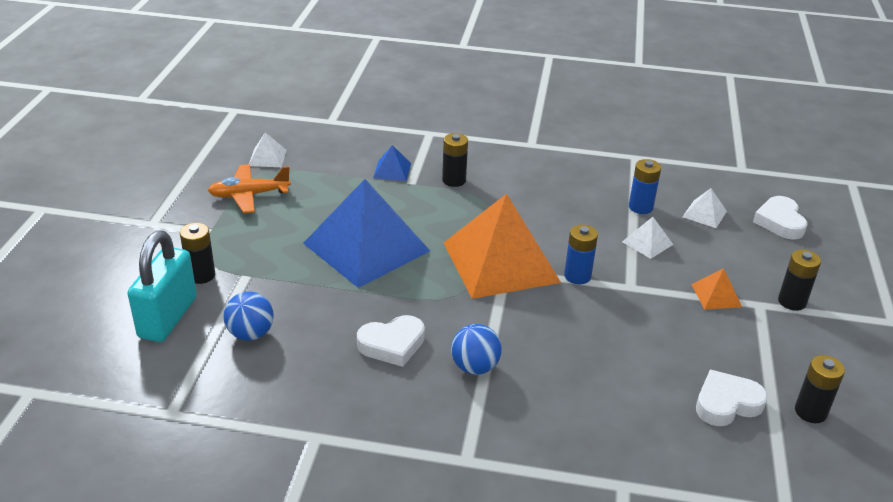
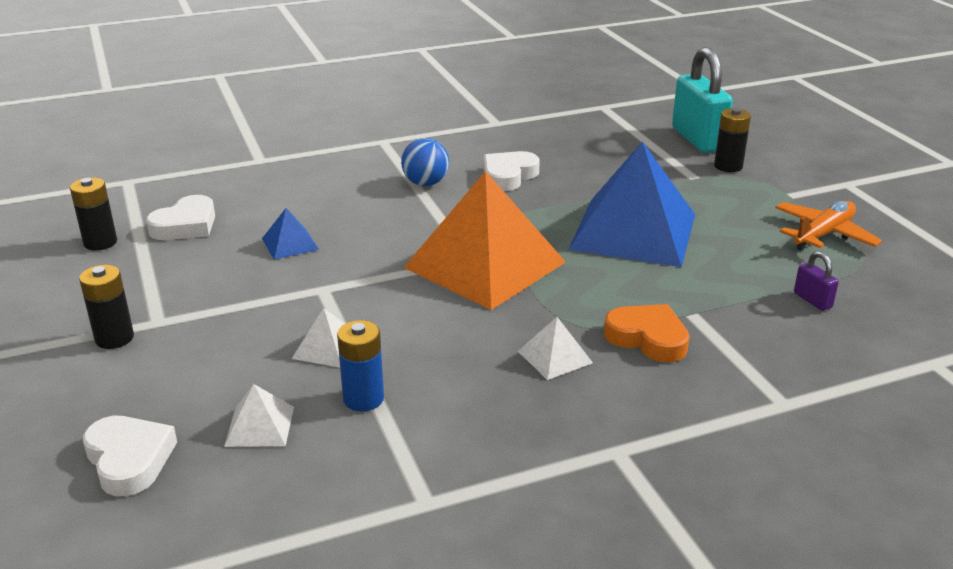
camera: 150 degrees right, 5 degrees down
blue ball [224,291,274,341] -> none
white pyramid [249,132,287,167] -> white pyramid moved to [518,317,593,380]
blue pyramid [373,145,411,181] -> blue pyramid moved to [262,208,319,260]
black battery [442,133,468,187] -> orange heart [604,304,690,362]
blue battery [564,224,598,284] -> none
orange pyramid [691,268,742,310] -> none
none -> purple padlock [794,251,839,311]

